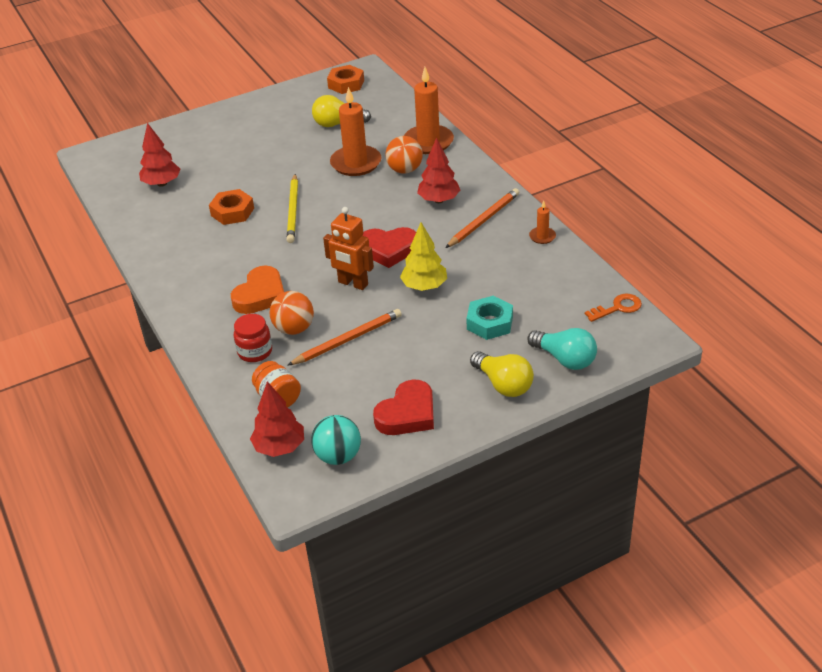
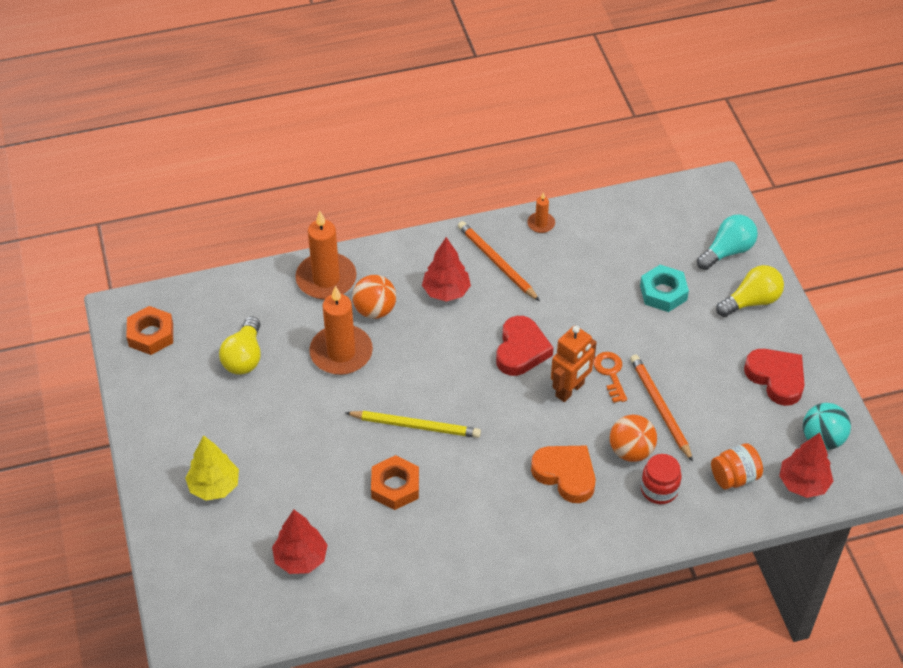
camera: 80 degrees left, 10 degrees up
yellow tree [400,223,447,291] -> yellow tree moved to [185,435,239,501]
orange key [585,294,642,322] -> orange key moved to [594,352,627,403]

